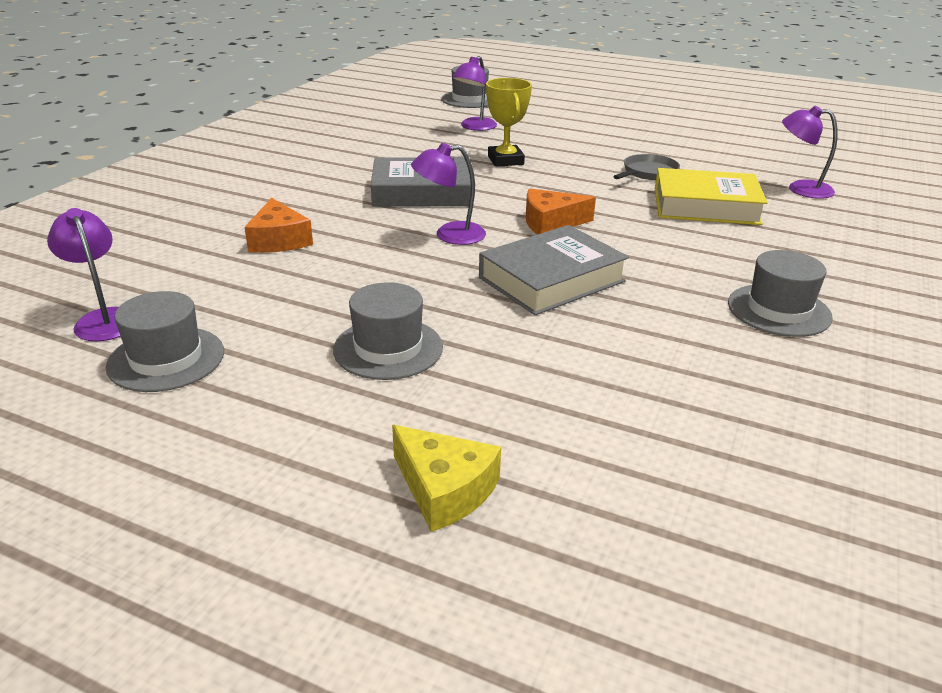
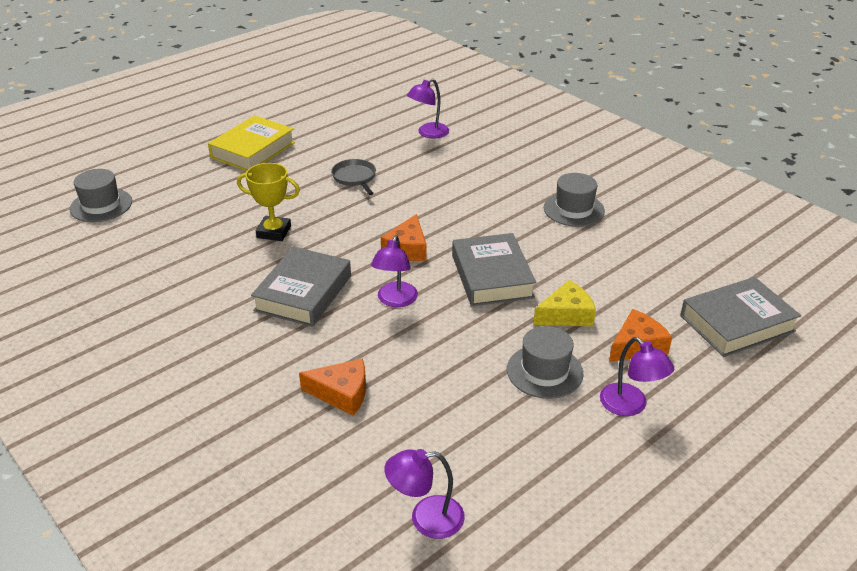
camera: 65 degrees left, 5 degrees up
grey hat [106,291,224,392] -> none
yellow cheese [392,425,501,532] -> yellow cheese moved to [533,280,596,326]
purple lamp [452,56,497,131] -> purple lamp moved to [600,337,674,416]
yellow book [655,168,768,225] -> yellow book moved to [208,115,295,171]
none -> orange cheese [609,309,672,362]
none -> grey book [680,277,801,357]

